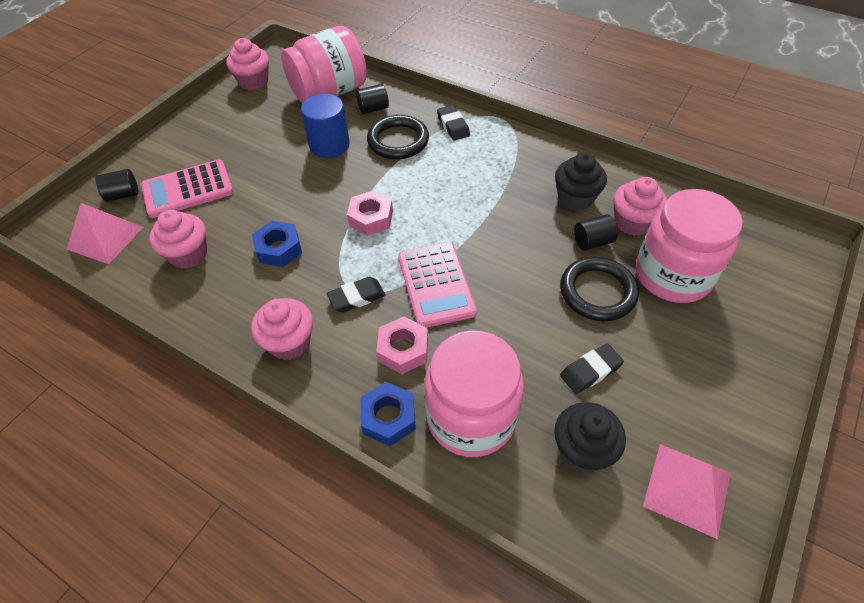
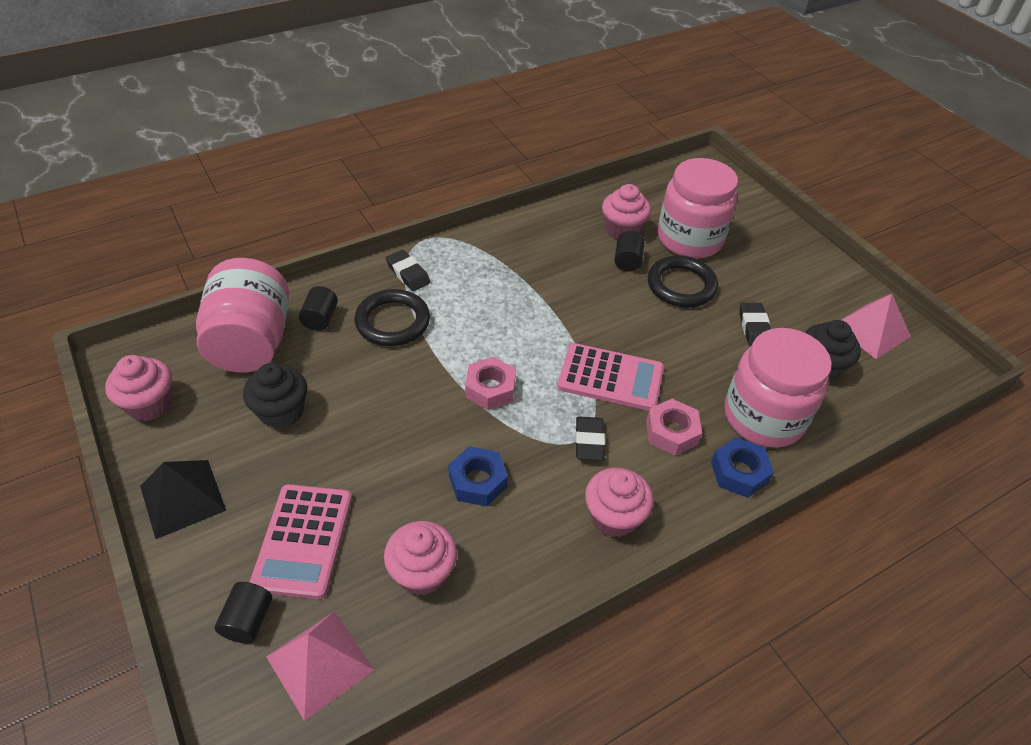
camera: 65 degrees left, 5 degrees down
blue cylinder [301,94,350,158] -> none
black eraser [437,105,470,141] -> black eraser turned 45 degrees clockwise [386,250,430,291]
black cupcake [555,153,607,211] -> black cupcake moved to [243,363,307,429]
none -> black pyramid [140,460,226,539]

